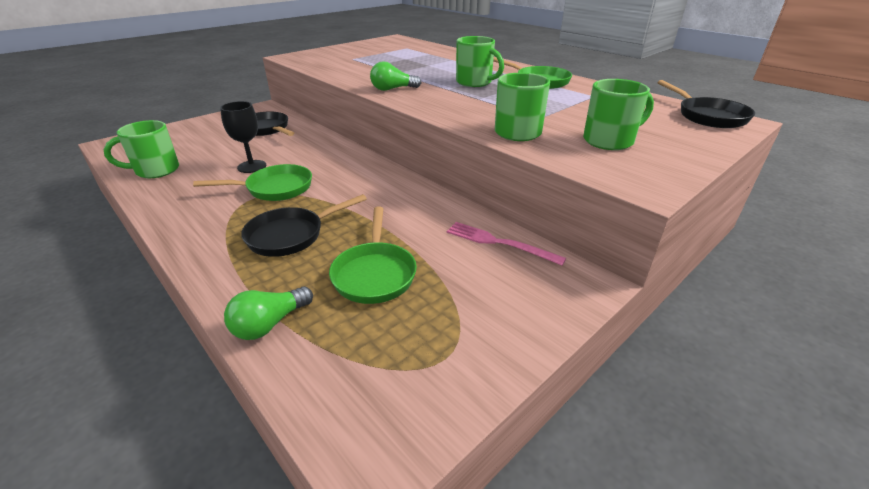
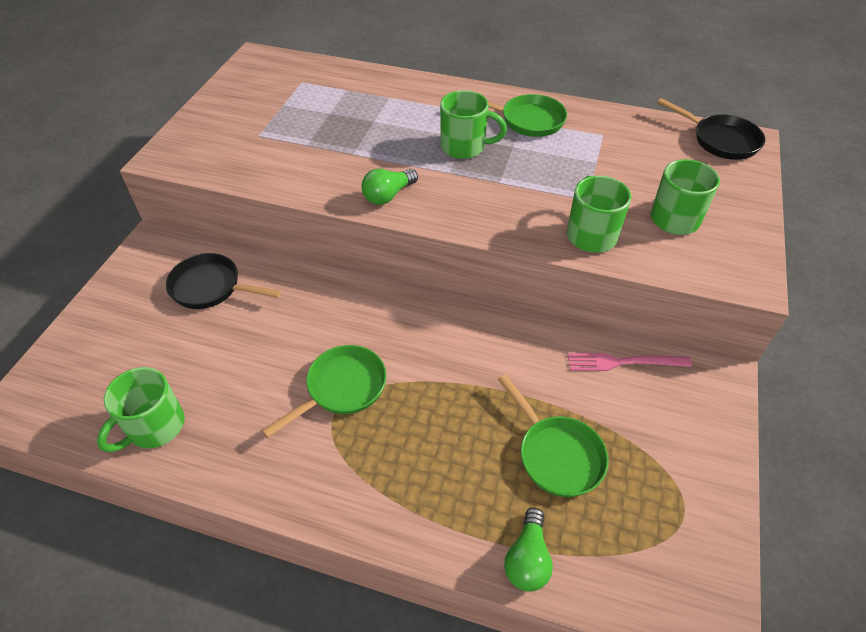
camera: 30 degrees left, 15 degrees up
black goblet [220,101,266,173] -> none
black pan [241,194,367,257] -> none

